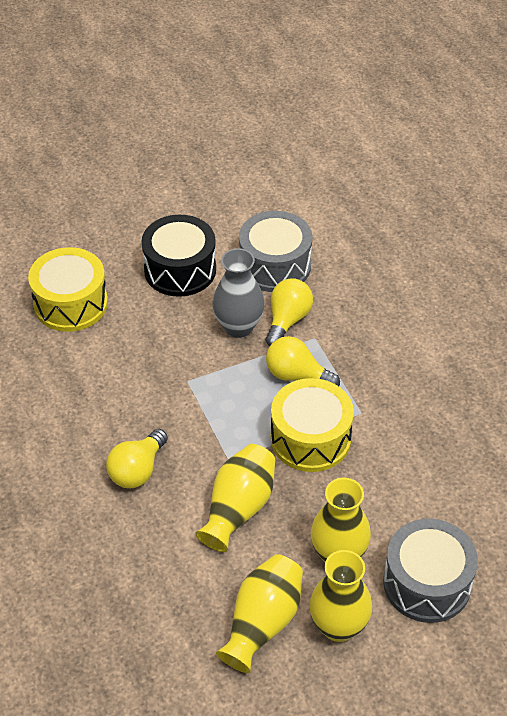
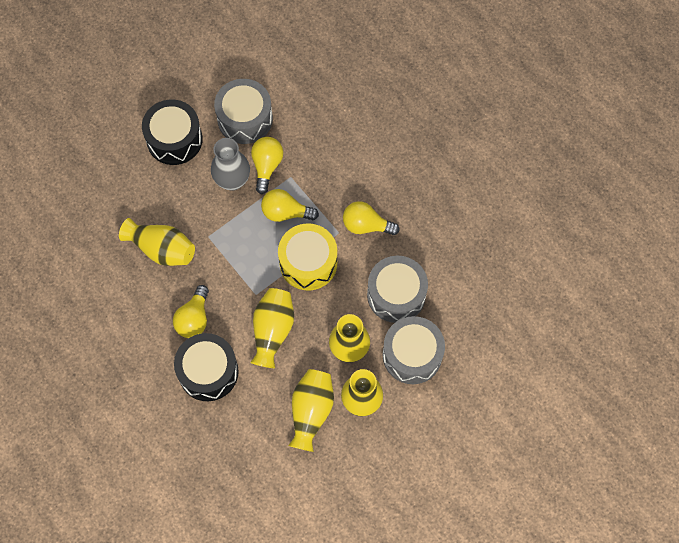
camera: 15 degrees left, 20 degrees up
yellow drum [28,247,108,332] -> none
none -> yellow vase [119,218,195,266]
none -> black drum [174,333,239,401]
none -> yellow light bulb [343,201,399,235]
none -> grey drum [367,256,428,323]

